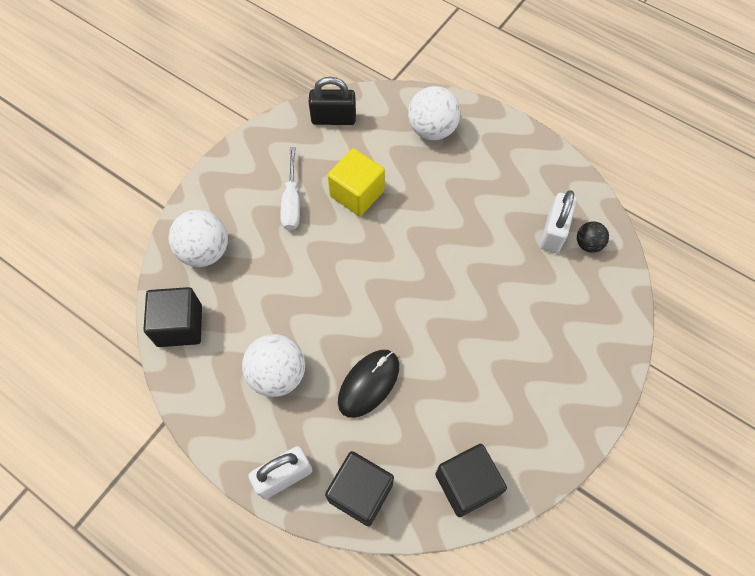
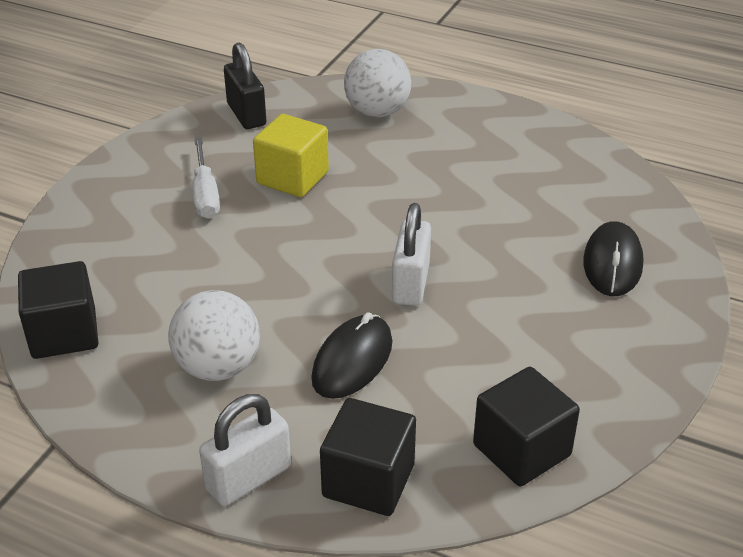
camera: 10 degrees left, 25 degrees down
white ball [169,210,228,267] -> none
black padlock [309,77,356,125] -> black padlock turned 75 degrees clockwise [224,42,266,129]
white padlock [540,190,577,253] -> white padlock moved to [392,203,431,306]
black ball [577,221,609,253] -> none
none -> black mouse [583,221,643,296]

